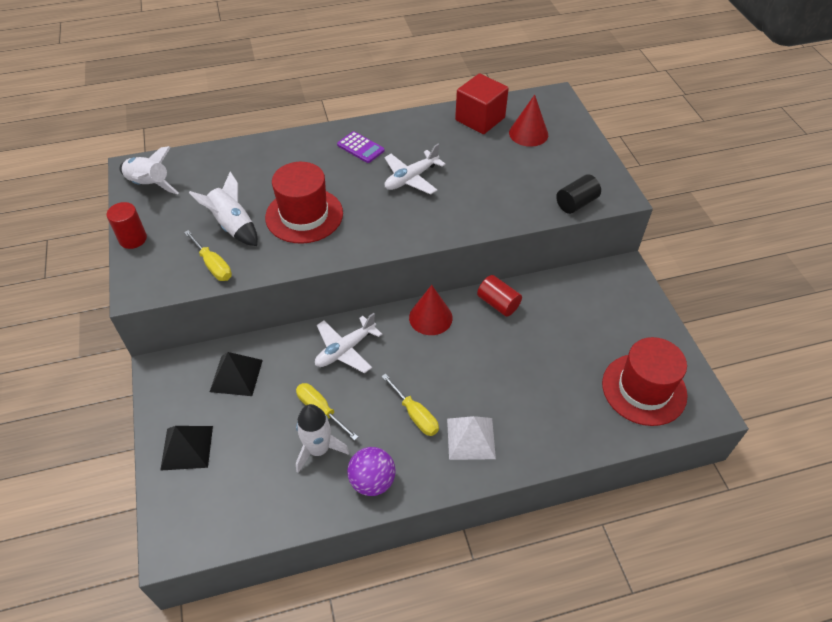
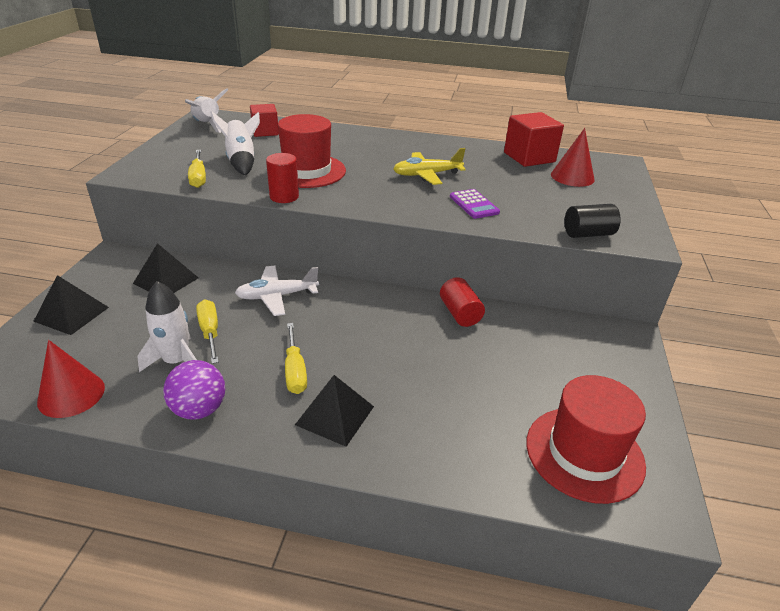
camera: 25 degrees right, 15 degrees down
red cylinder [107,202,147,249] -> red cylinder moved to [266,153,299,203]
purple calculator [337,131,385,163] -> purple calculator moved to [450,189,500,219]
white plane [384,144,446,195] -> yellow plane [393,148,466,185]
red cone [409,285,453,335] -> red cone moved to [37,340,105,418]
white pyramid [447,416,496,460] -> black pyramid [295,375,374,447]
none -> red cube [250,104,279,137]

